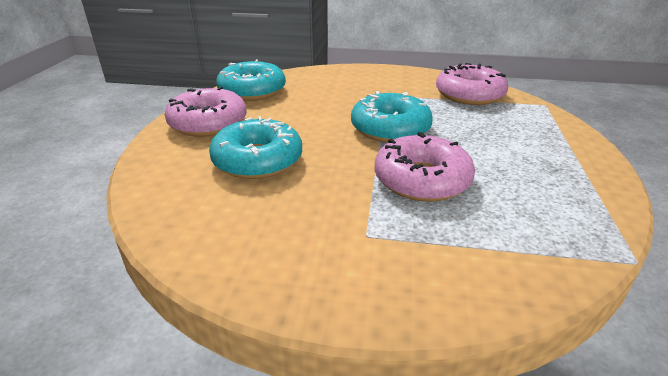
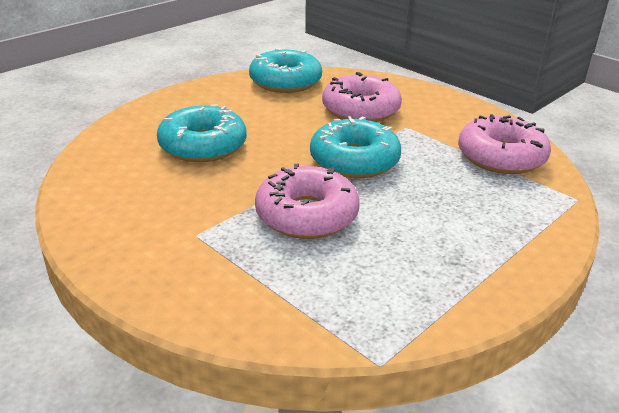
camera: 35 degrees right, 0 degrees up
pink donut [164,87,247,137] -> pink donut moved to [322,72,402,122]

